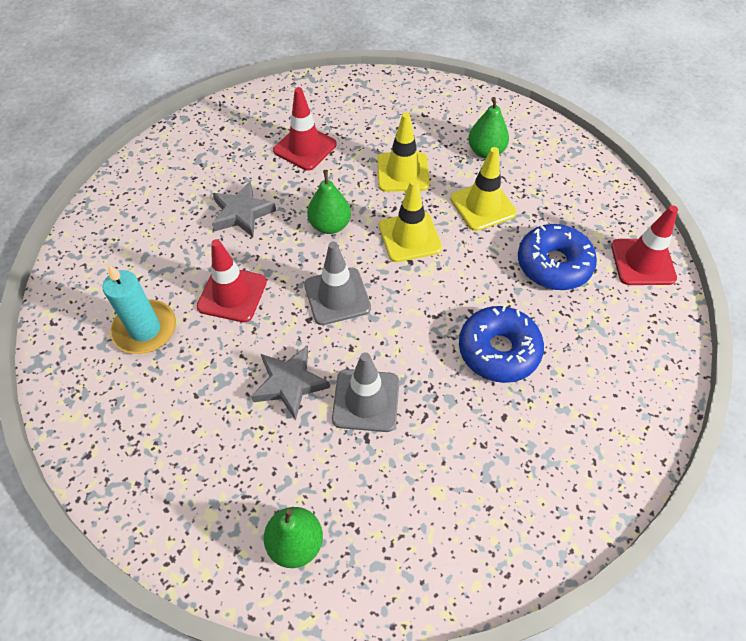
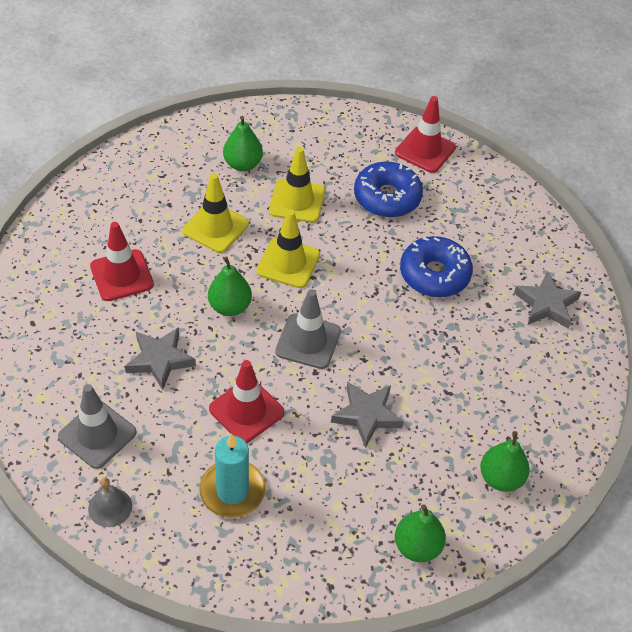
camera: 60 degrees left, 5 degrees down
grey traffic cone [332,352,399,432] -> grey traffic cone moved to [58,384,137,469]
none -> grey bell [88,478,132,527]
none -> green pear [395,504,446,562]
none -> grey star [514,271,581,329]

